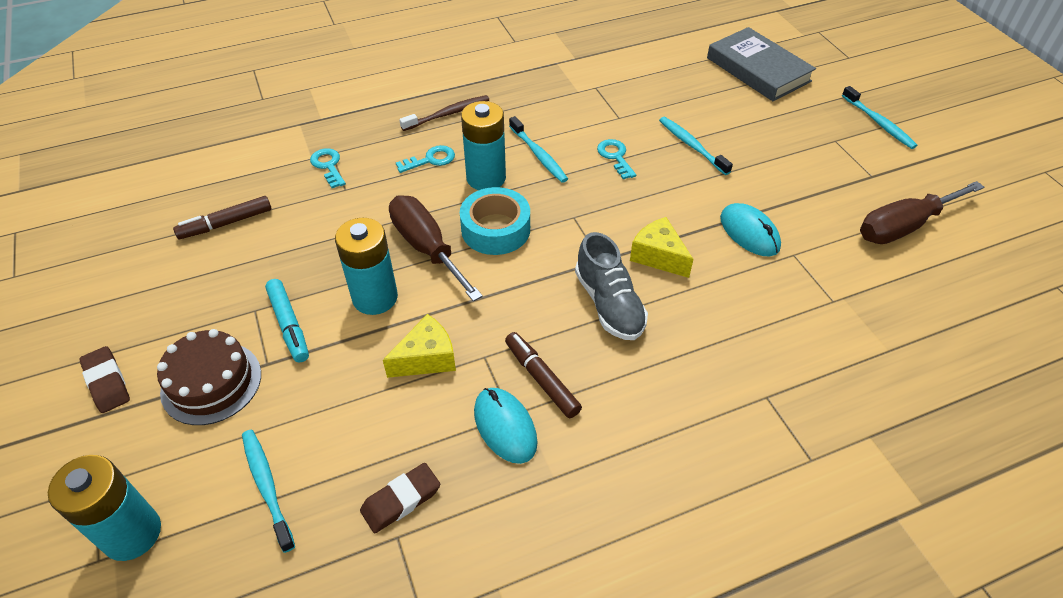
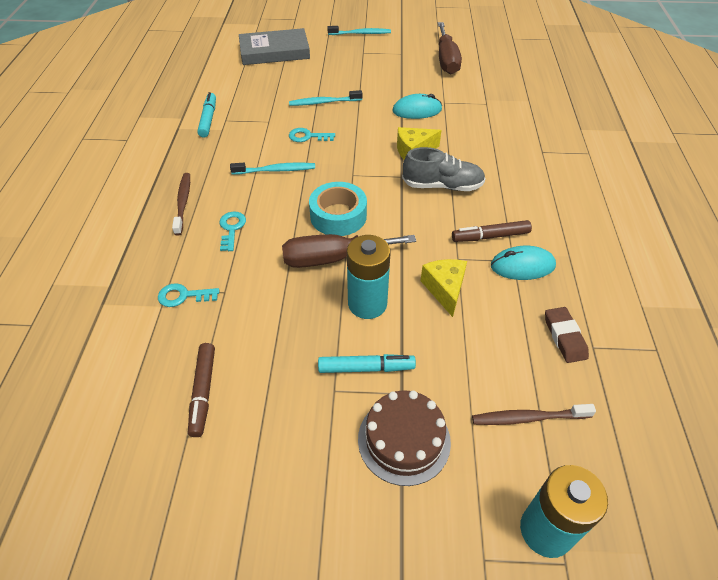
camera: 65 degrees left, 0 degrees up
brown eraser [79,346,130,413] -> none
turquoise toothbrush [242,430,295,553] -> brown toothbrush [472,404,596,425]
turquoise battery [461,101,506,190] -> none
none -> turquoise marker [197,92,216,137]

